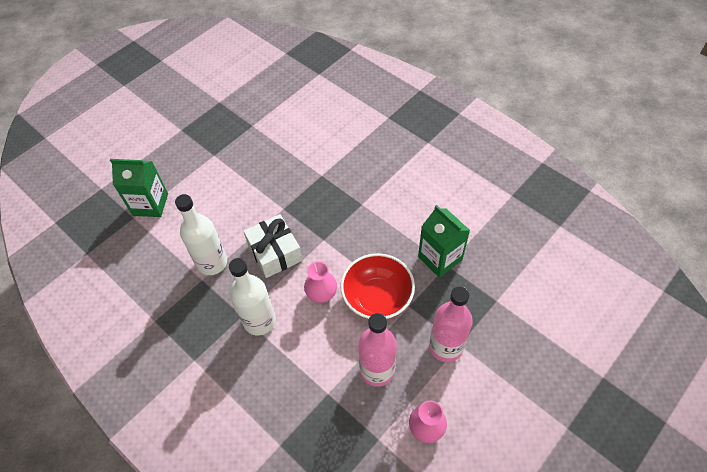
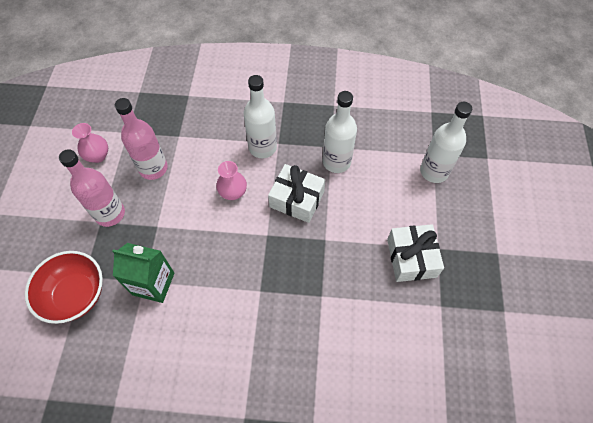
camera: 140 degrees right, 5 degrees up
green carton [110,159,168,217] -> white bottle [420,102,472,183]
red bowl [340,253,415,319] -> red bowl moved to [25,251,103,324]
none -> white gift [387,224,444,282]

